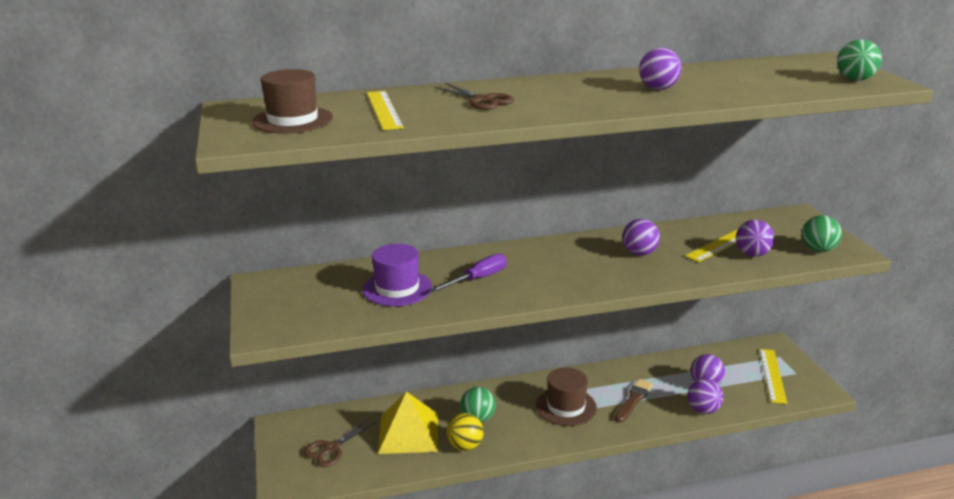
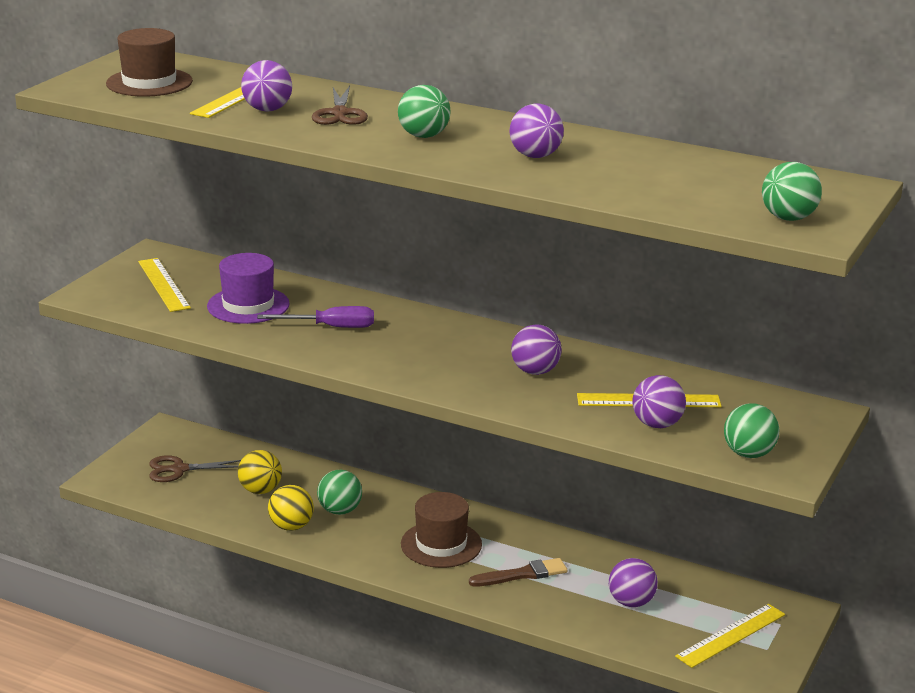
camera: 40 degrees right, 0 degrees up
yellow pyramid [378,392,438,454] -> yellow ball [238,450,282,494]
purple ball [687,379,723,414] -> purple ball moved to [241,60,292,112]
none -> yellow ruler [138,258,191,312]
none -> green ball [398,85,451,138]

